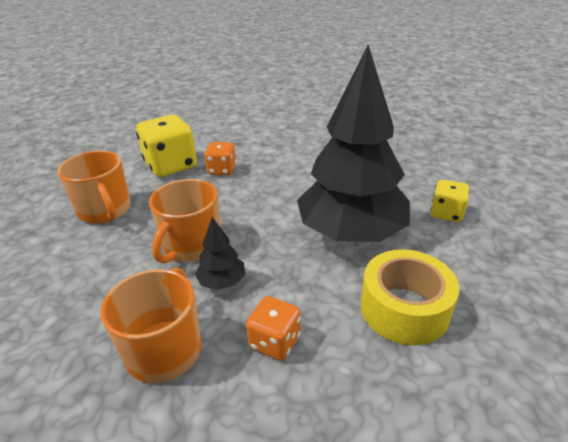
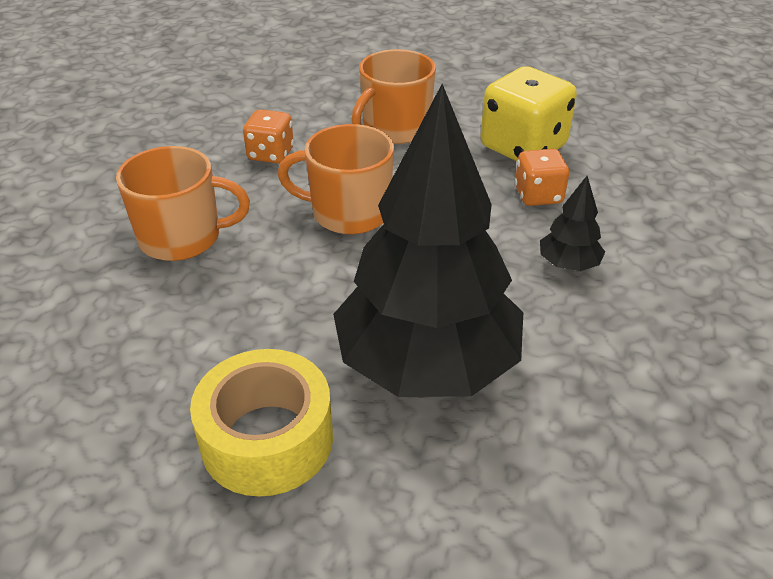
camera: 75 degrees right, 5 degrees up
black tree [195,217,245,290] -> black tree moved to [540,176,605,271]
orange dice [246,296,301,361] -> orange dice moved to [243,109,294,163]
yellow dice [430,180,470,222] -> none

